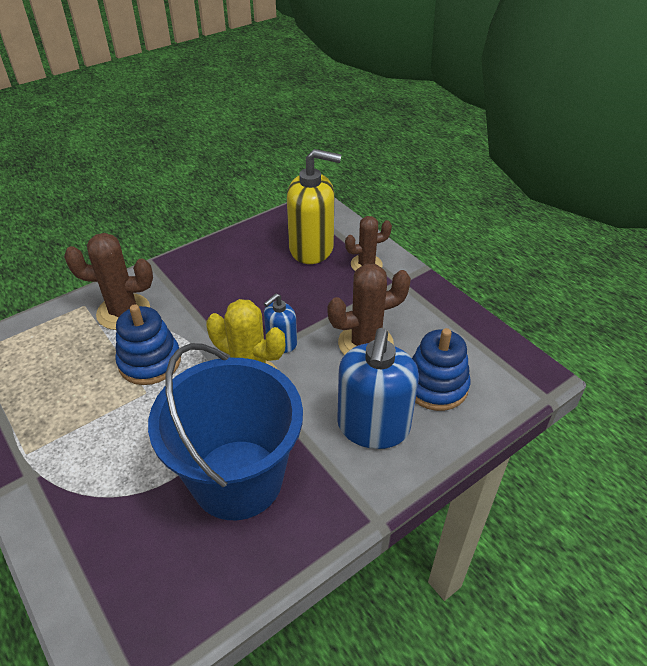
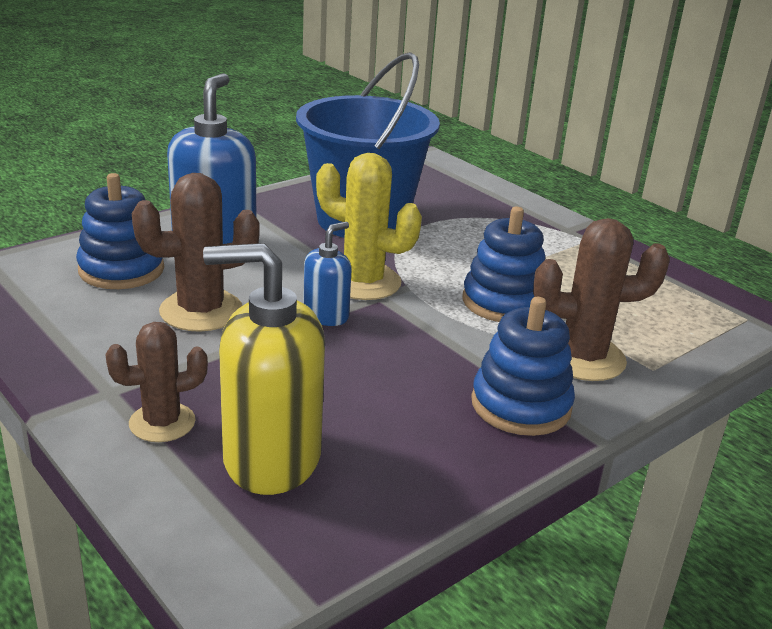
camera: 175 degrees right, 15 degrees down
none -> blue stacking toy [471,297,575,436]

